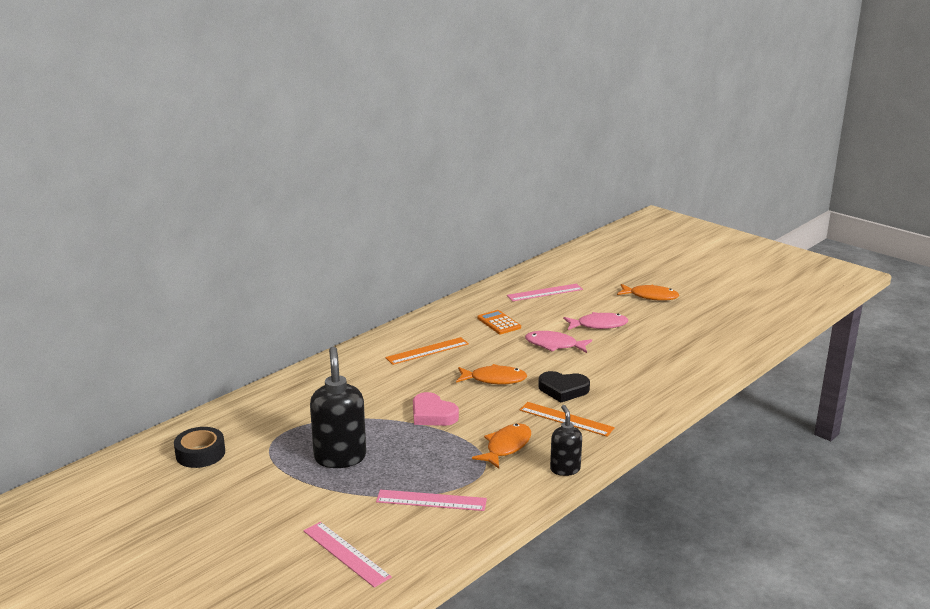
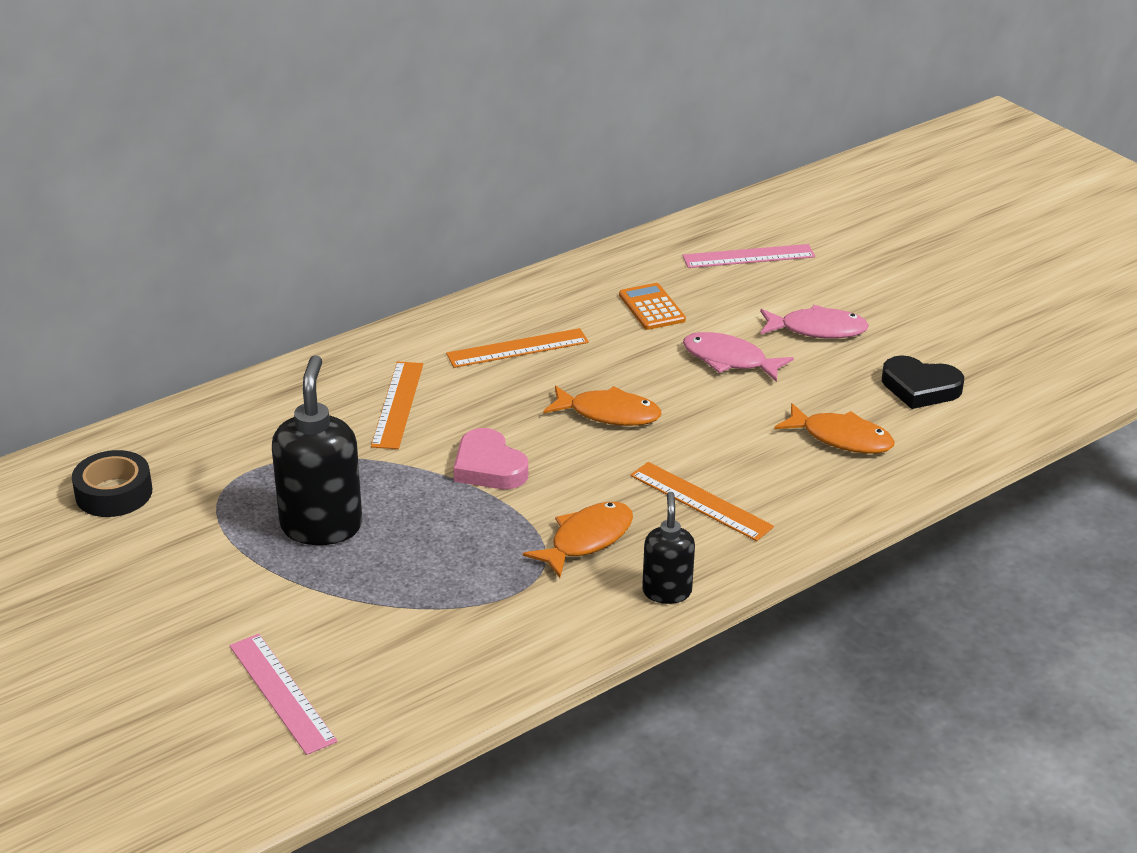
camera: 10 degrees right, 10 degrees up
pink ruler [376,490,487,511] -> none
black heart [538,371,590,403] -> black heart moved to [882,355,964,409]
orange fish [617,284,679,301] -> orange fish moved to [774,403,895,454]
none -> orange ruler [371,361,423,449]

